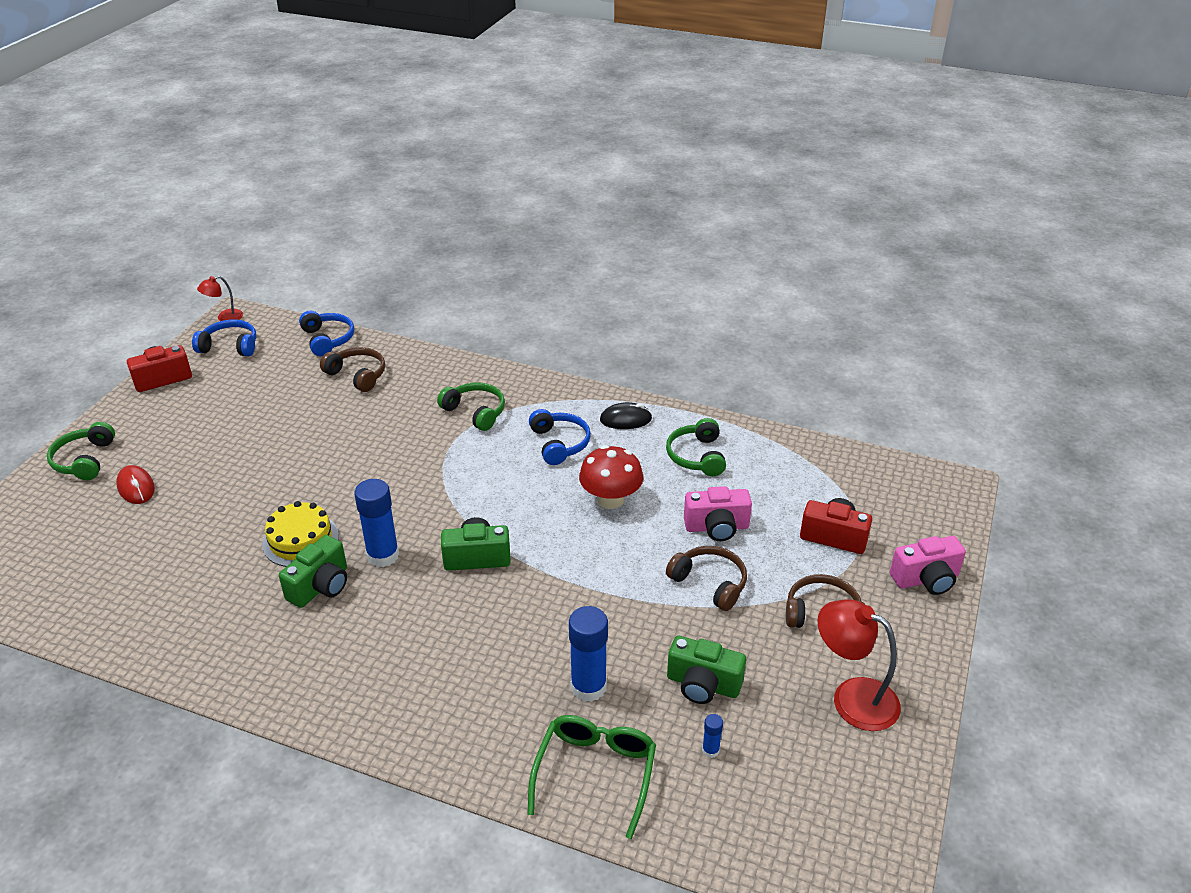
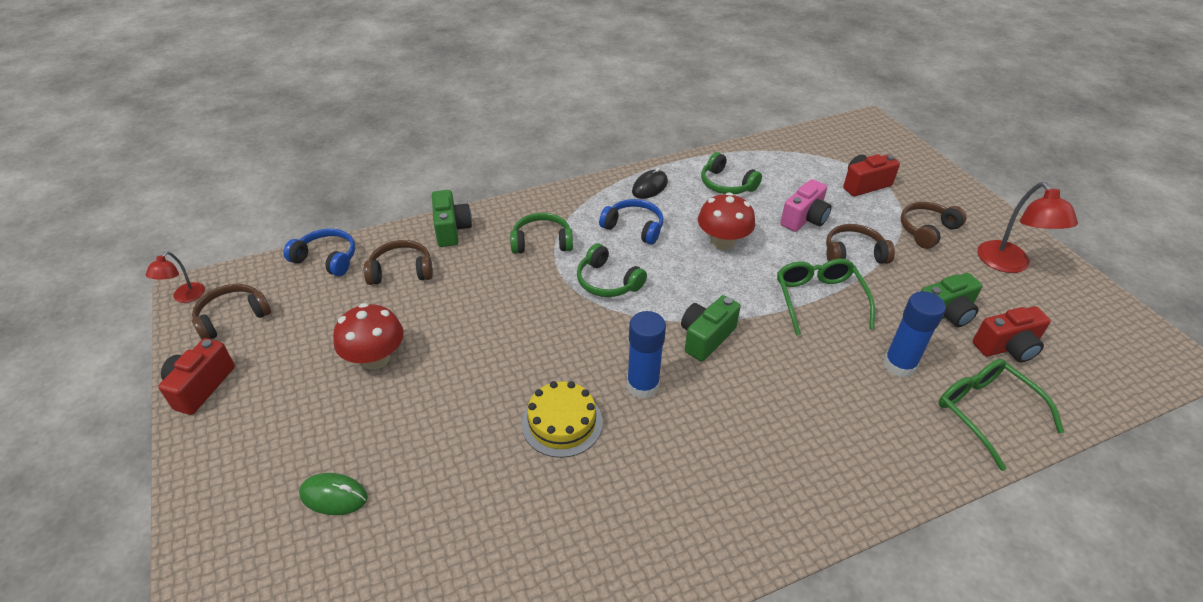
camera: 45 degrees left, 5 degrees up
green headphones [47,422,115,480] -> green headphones moved to [577,243,647,297]
red mouse [116,465,155,504] -> green mouse [299,473,368,515]
blue headphones [192,320,256,356] -> brown headphones [192,284,271,340]
green camera [279,535,347,608] -> green camera moved to [432,190,472,247]
blue glue stick [702,714,723,758] -> red camera [973,306,1051,362]
red lamp [817,599,901,731] -> red lamp turned 90 degrees counterclockwise [977,182,1078,273]
pink camera [890,536,966,595] -> none
none -> red mushroom [333,303,404,370]
none -> green glasses [777,259,875,336]

